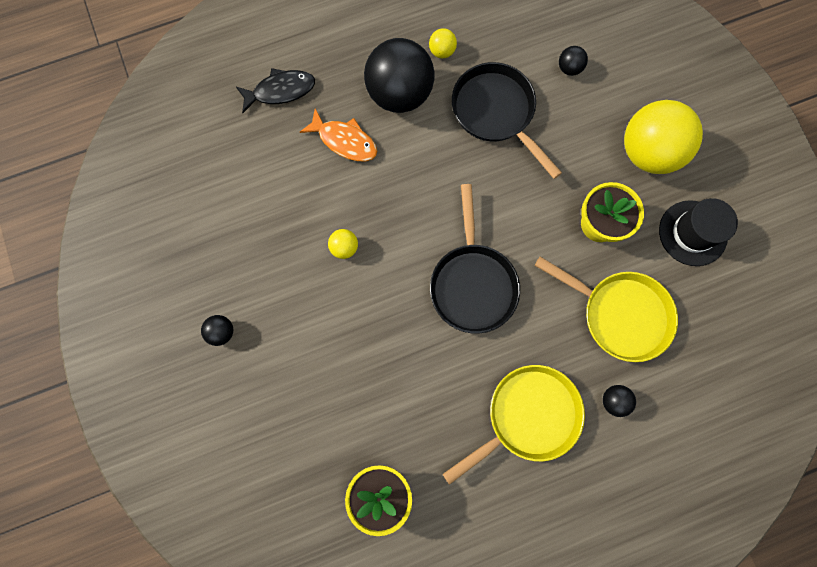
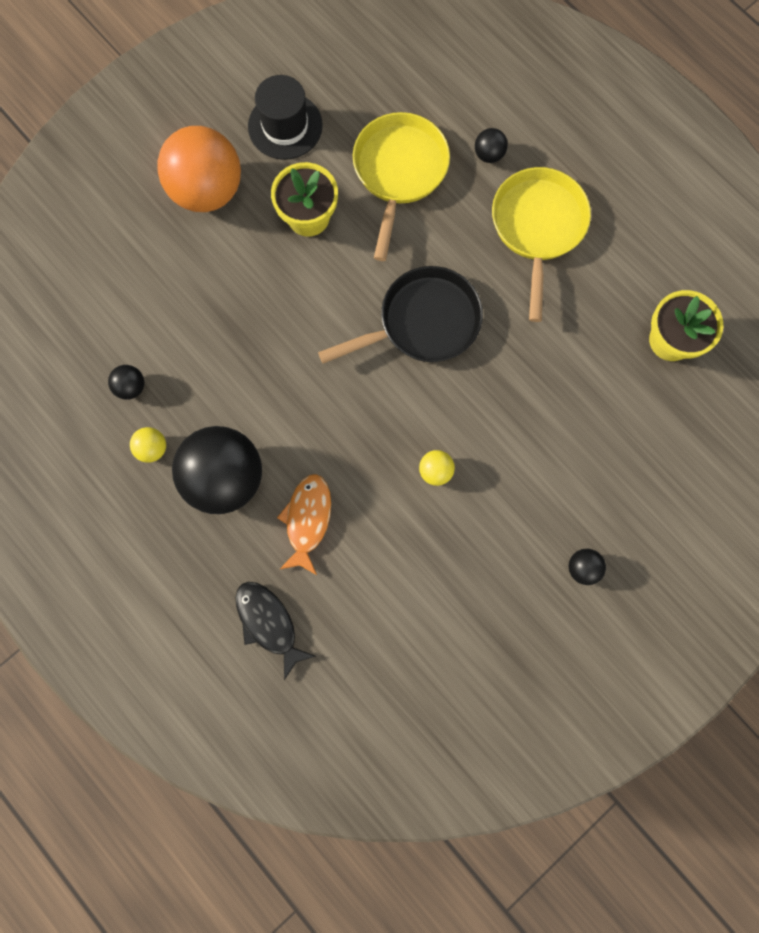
camera: 110 degrees left, 0 degrees up
yellow pan [442,365,585,485] -> yellow pan turned 60 degrees clockwise [492,167,591,322]
black pan [452,62,562,179] -> none
black ball [559,46,588,76] -> black ball moved to [108,365,144,400]
yellow ball [624,100,703,174] -> orange ball [157,126,241,212]

